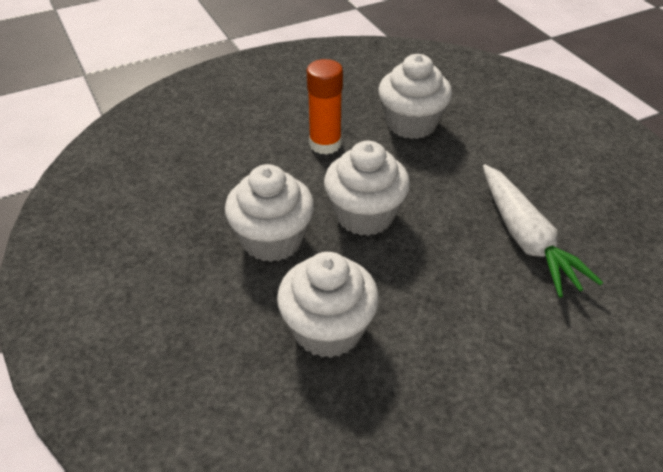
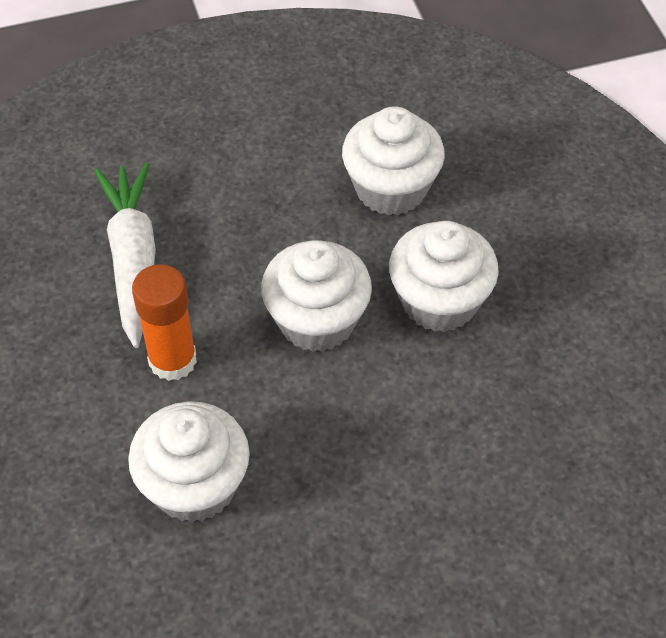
camera: 170 degrees left, 10 degrees up
orange glue stick [307,59,343,155] -> orange glue stick moved to [132,264,197,381]

